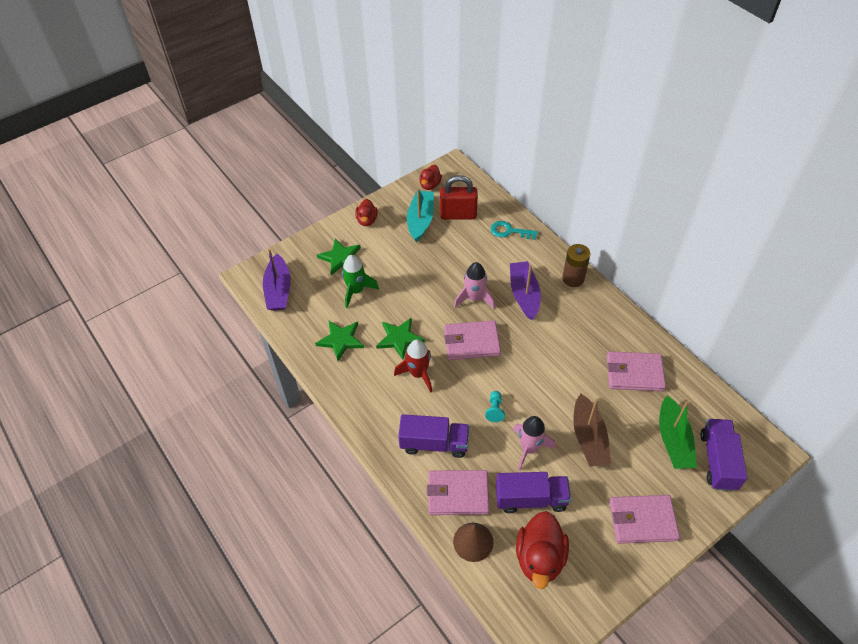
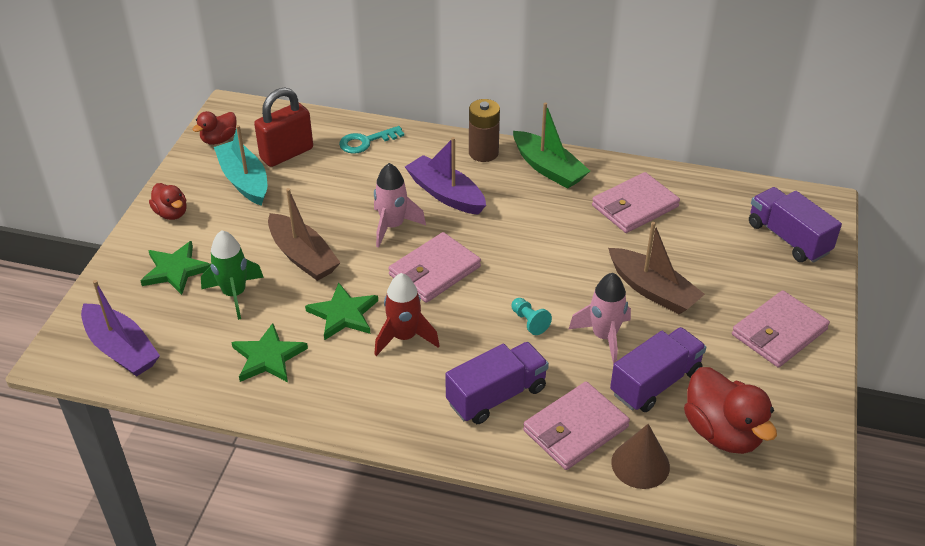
camera: 40 degrees left, 10 degrees down
red duck [419,165,442,190] -> red duck turned 60 degrees clockwise [192,111,237,145]
green boat [659,395,697,469] -> green boat moved to [513,103,590,189]
none -> brown boat [268,188,341,281]

